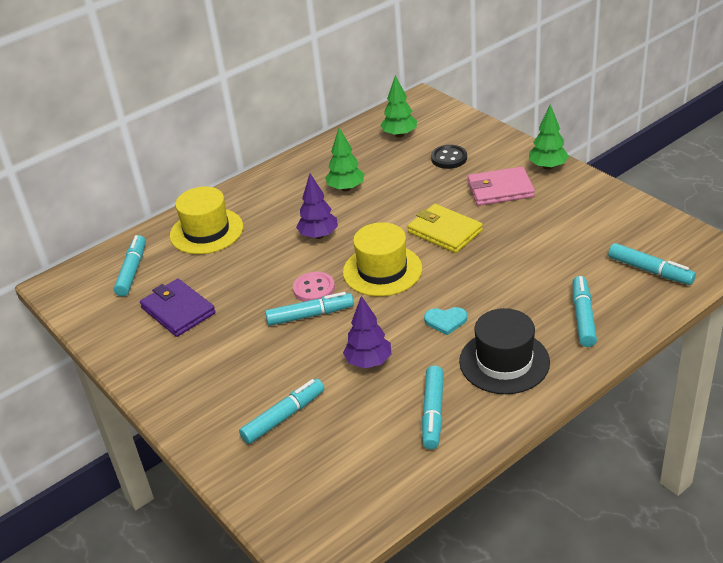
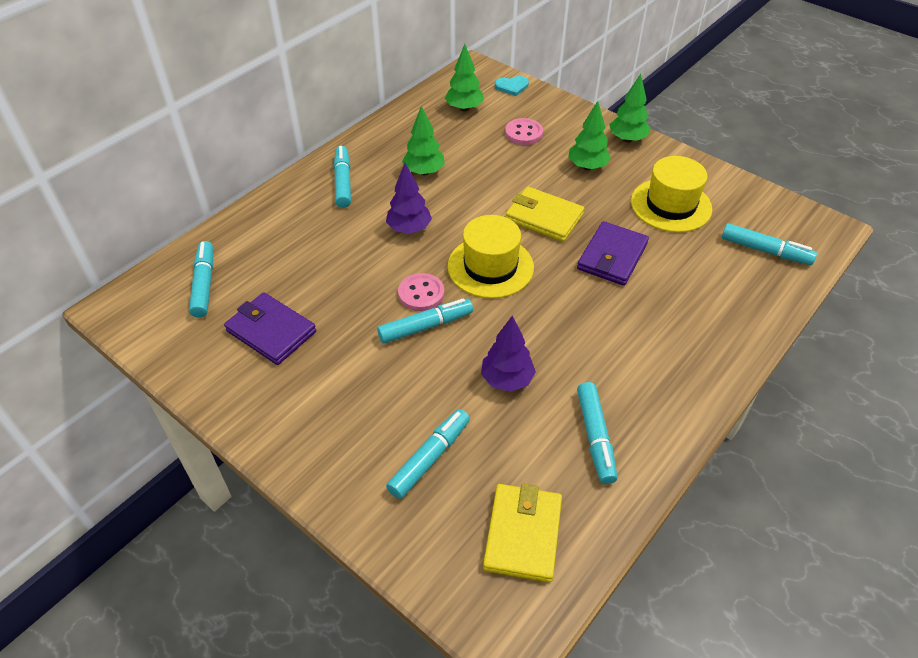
camera: 15 degrees left, 10 degrees up
yellow hat [170,187,243,254] -> yellow hat moved to [631,156,712,232]
turquoise heart [424,307,467,335] -> turquoise heart moved to [495,76,529,96]
black button [431,145,467,169] -> pink button [505,118,543,145]
black hat [459,308,550,394] -> none
pink wallet [468,167,535,206] -> green tree [568,101,611,170]
turquoise marker [573,276,597,347] -> turquoise marker moved to [334,146,351,208]
none -> yellow wallet [483,484,562,583]
none -> purple wallet [577,221,649,286]

